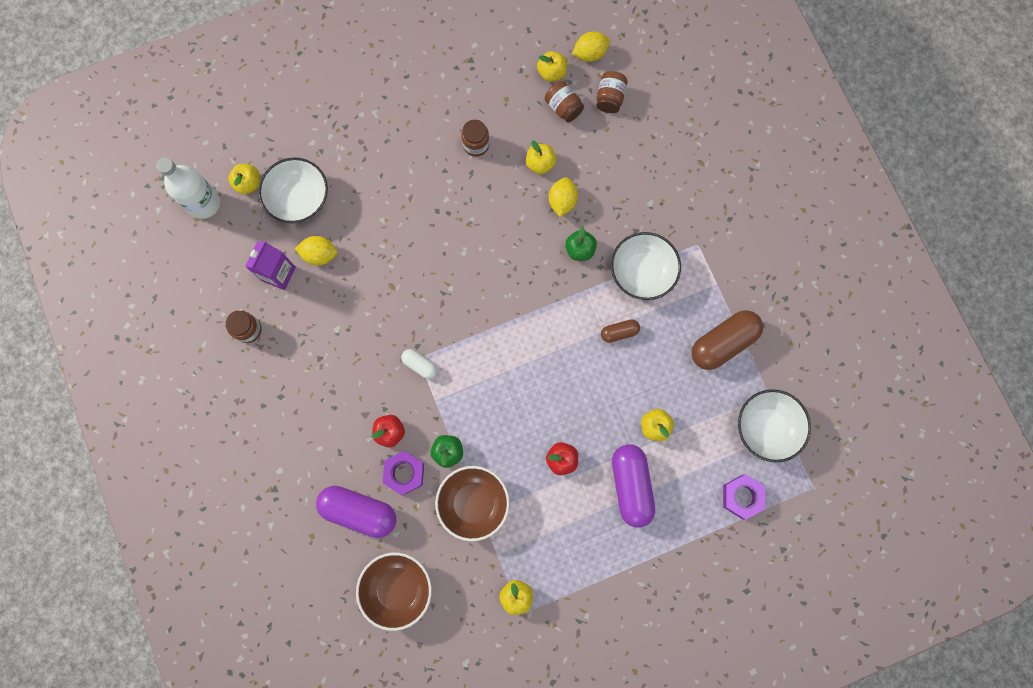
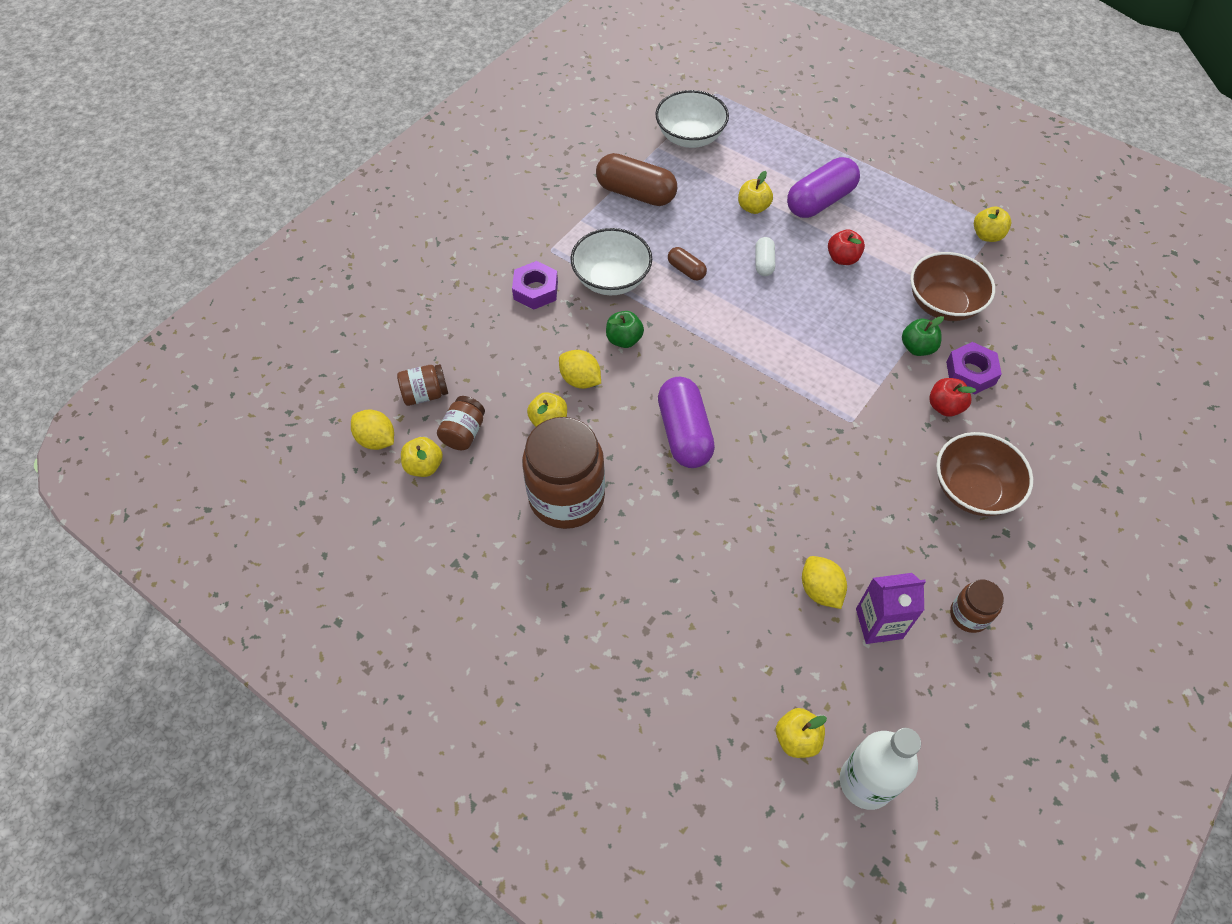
camera: 120 degrees left, 20 degrees down
white bowl [258,157,328,223] -> none
purple capsule [316,486,396,538] -> purple capsule moved to [658,377,715,468]
brown bowl [356,553,432,631] -> brown bowl moved to [936,432,1033,516]
white capsule [401,349,437,379] -> white capsule moved to [755,237,775,276]
brown jar [461,120,489,157] -> brown jar [522,417,605,529], size x2.08
yellow lemon [549,177,578,217] -> yellow lemon turned 60 degrees clockwise [559,350,601,389]
purple nut [723,474,766,520] -> purple nut moved to [512,261,558,309]

